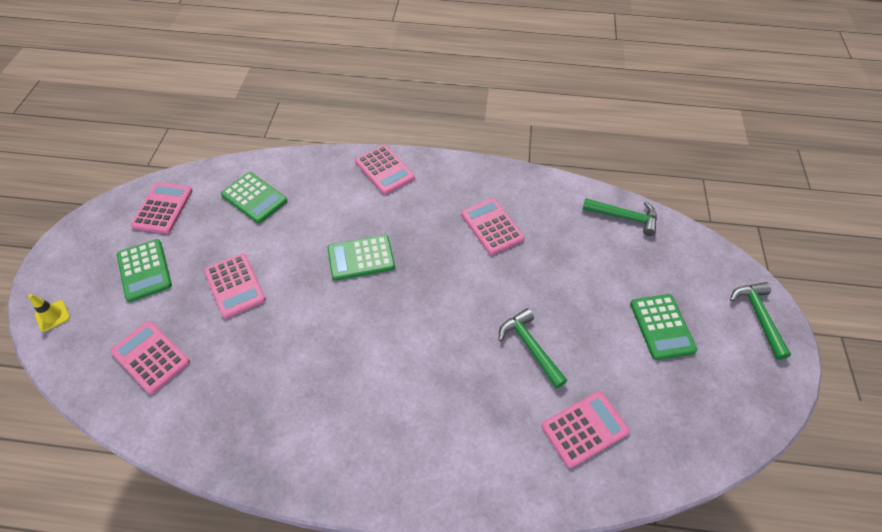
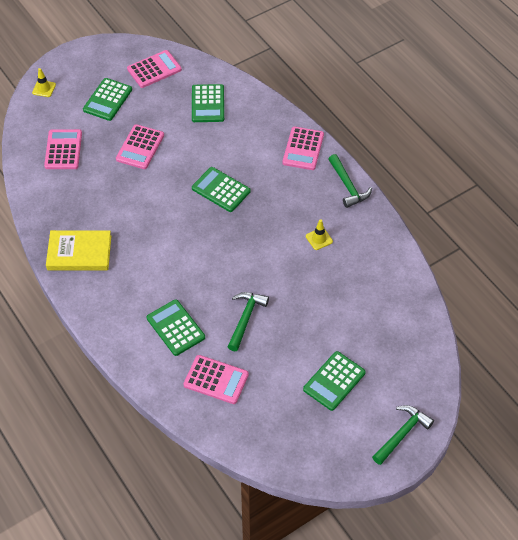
camera: 50 degrees right, 0 degrees up
pink calculator [461,198,524,255] -> yellow traffic cone [306,219,333,250]
green hammer [582,198,657,236] -> green hammer moved to [329,154,372,208]
none -> yellow book [46,230,111,270]
none -> green calculator [147,299,205,356]

